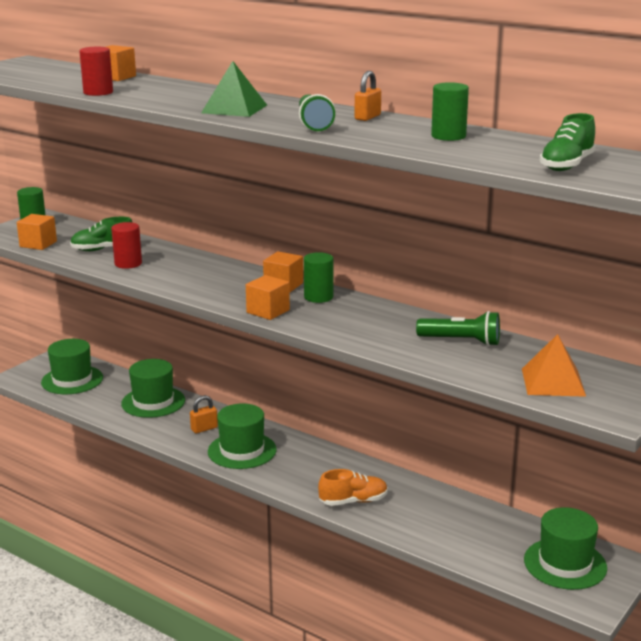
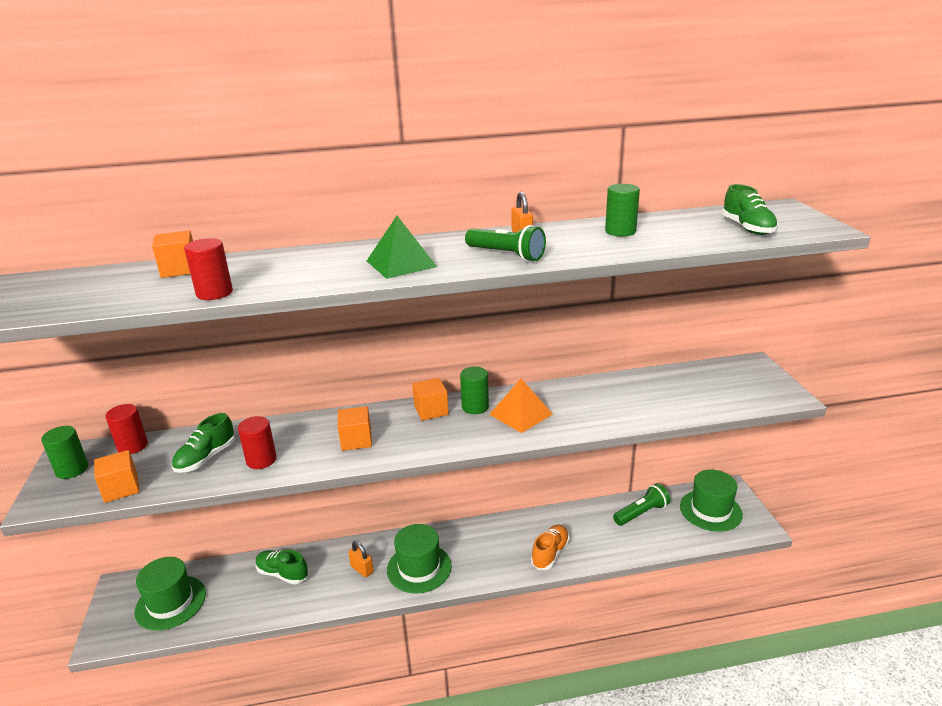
camera: 45 degrees left, 5 degrees up
green hat [121,359,185,418] -> green shoe [255,550,308,584]
orange padlock [190,395,218,433] -> orange padlock turned 60 degrees counterclockwise [348,541,374,577]
orange cube [246,275,290,320] -> orange cube moved to [338,406,372,451]
green flashlight [416,311,500,346] -> green flashlight moved to [613,483,670,526]
orange pyramid [522,334,586,397] -> orange pyramid moved to [489,379,553,433]
none -> red cylinder [105,404,148,454]

